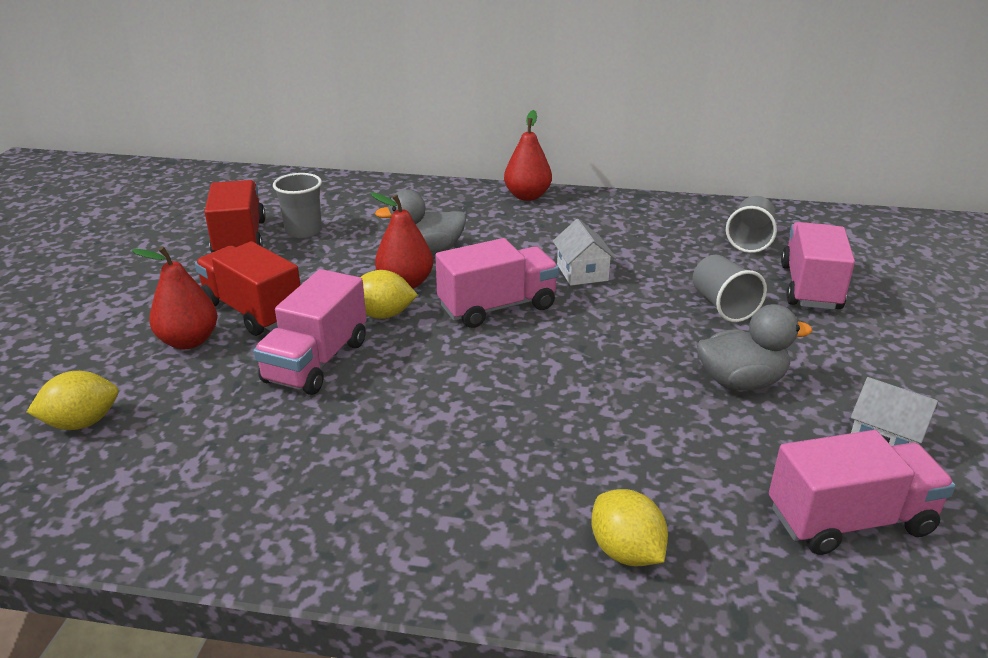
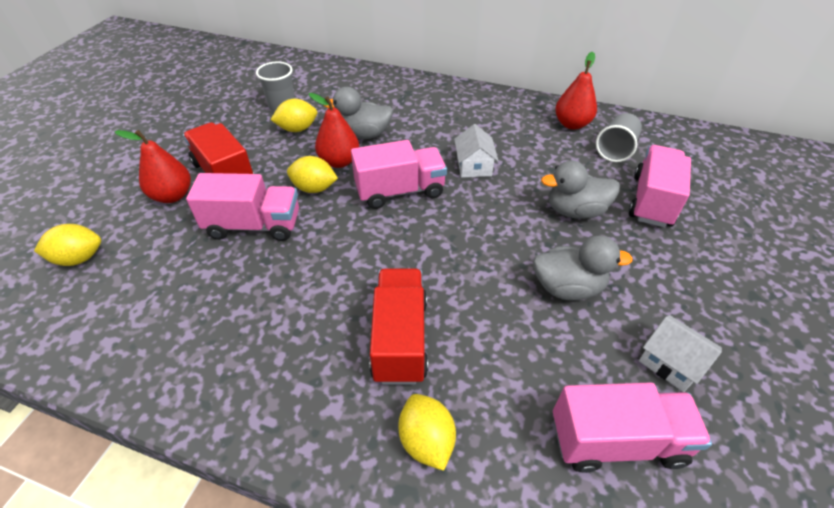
camera: 10 degrees right, 15 degrees up
red truck [205,180,266,253] -> red truck moved to [370,269,428,385]
pink truck [253,269,367,395] -> pink truck turned 120 degrees counterclockwise [186,173,299,241]
red pear [504,110,552,201] -> red pear moved to [555,52,597,130]
grey cup [692,255,767,322] -> grey duck [541,160,620,219]
none -> yellow lemon [271,99,317,132]

